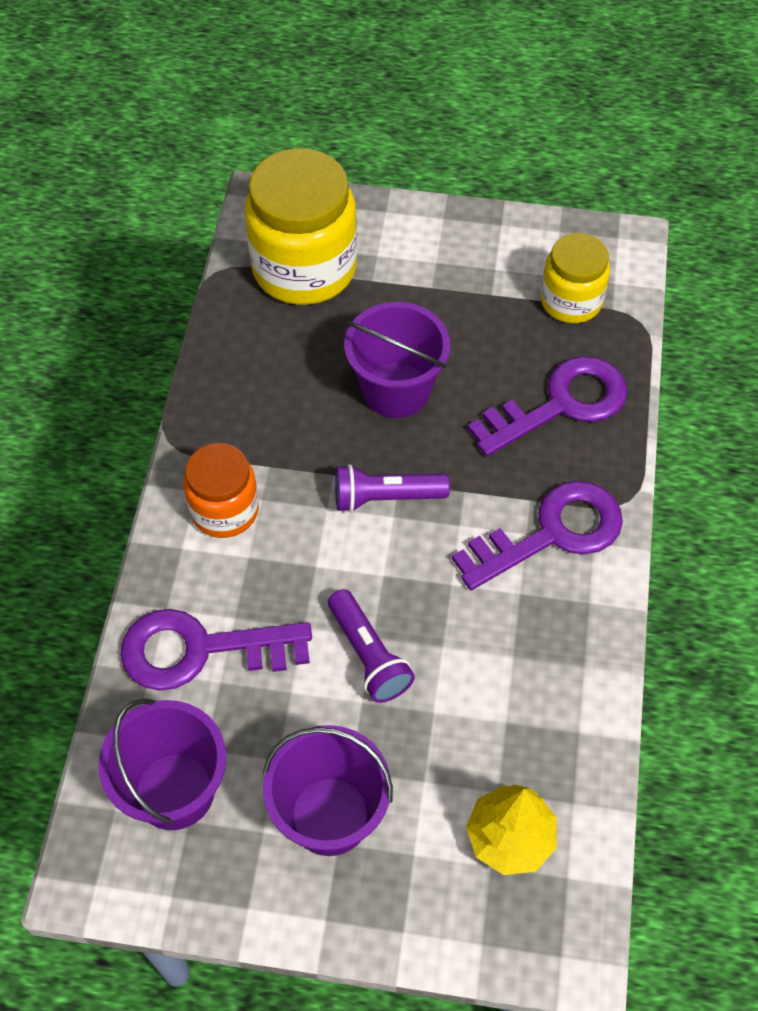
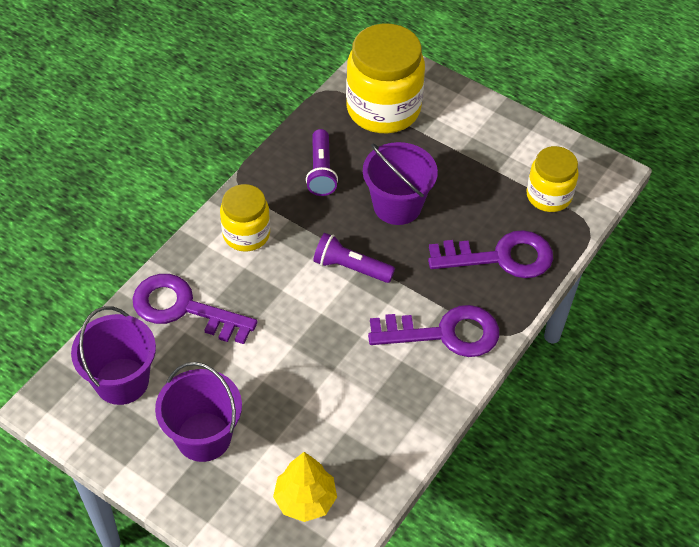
camera: 25 degrees right, 5 degrees down
orange jar [183,443,259,538] -> yellow jar [220,184,270,252]
purple flashlight [328,589,415,703] -> purple flashlight moved to [306,129,338,196]

